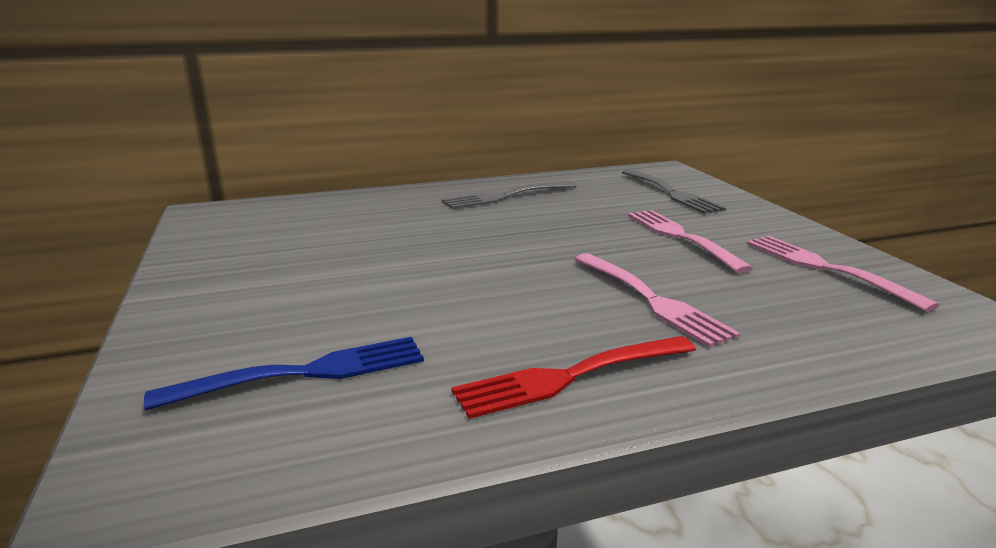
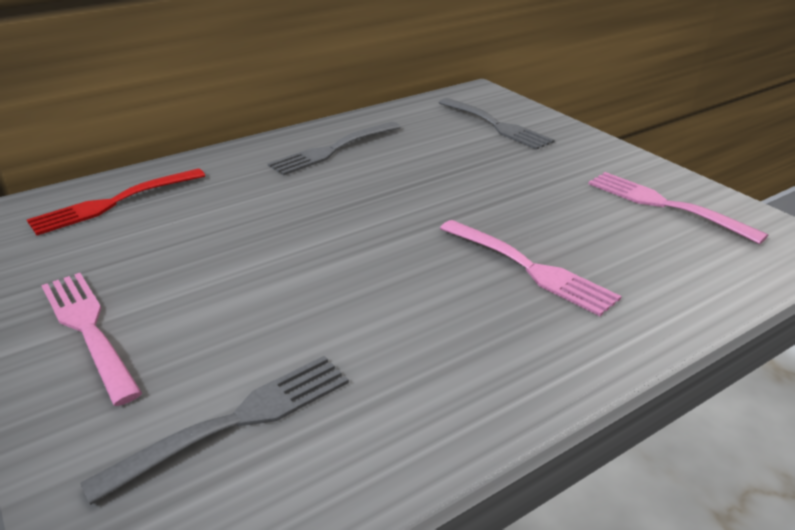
camera: 15 degrees left, 10 degrees up
blue fork [144,337,424,410] -> grey fork [80,356,349,505]
red fork [451,336,696,419] -> red fork moved to [27,168,205,235]
pink fork [628,210,753,273] -> pink fork moved to [41,273,142,406]

